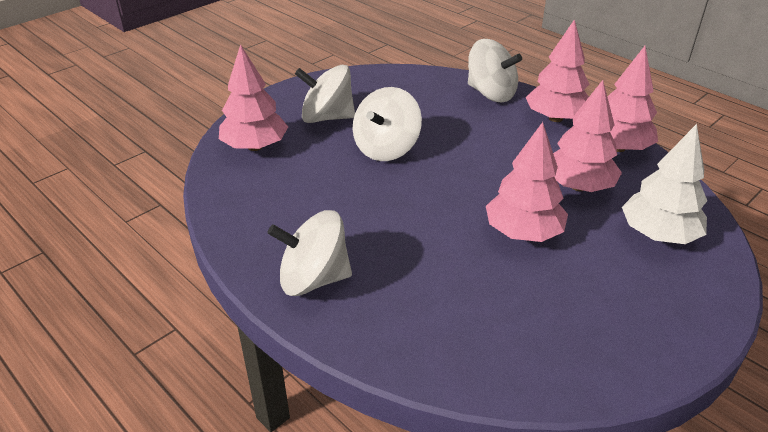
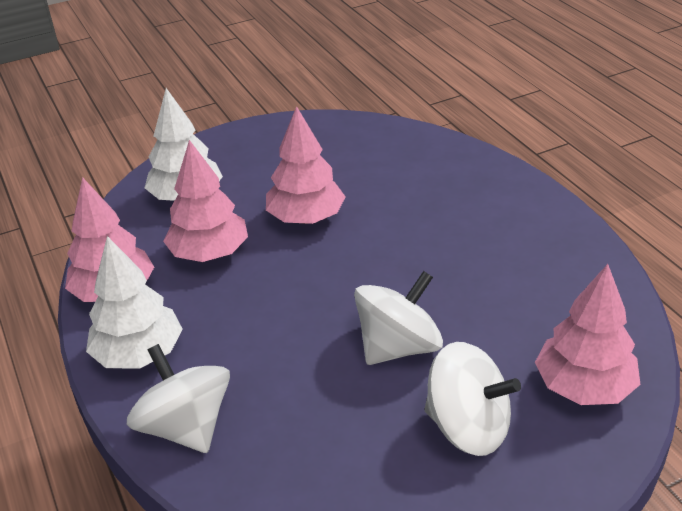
camera: 160 degrees left, 0 degrees up
white spinning top [268,210,352,296] -> none
pink tree [526,19,589,122] -> white tree [86,236,183,369]

